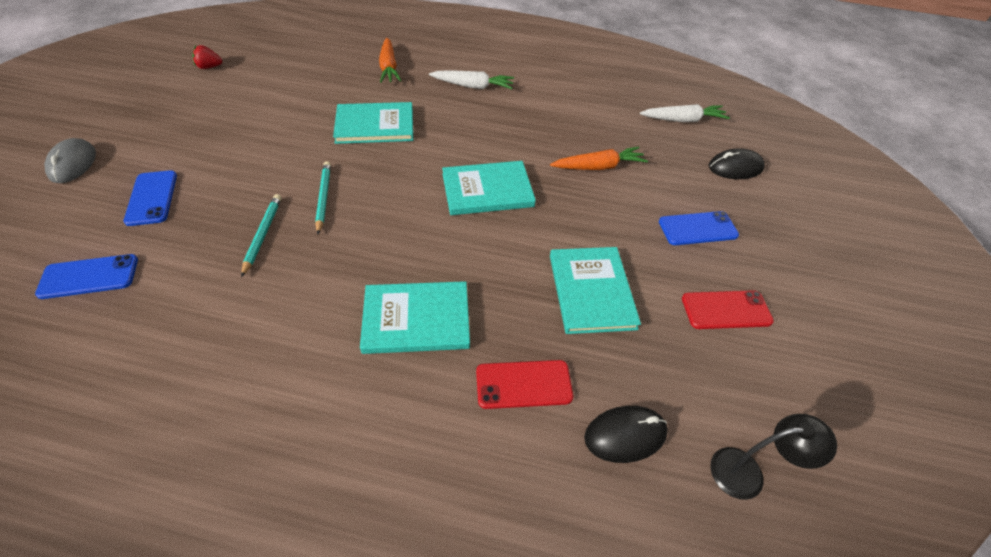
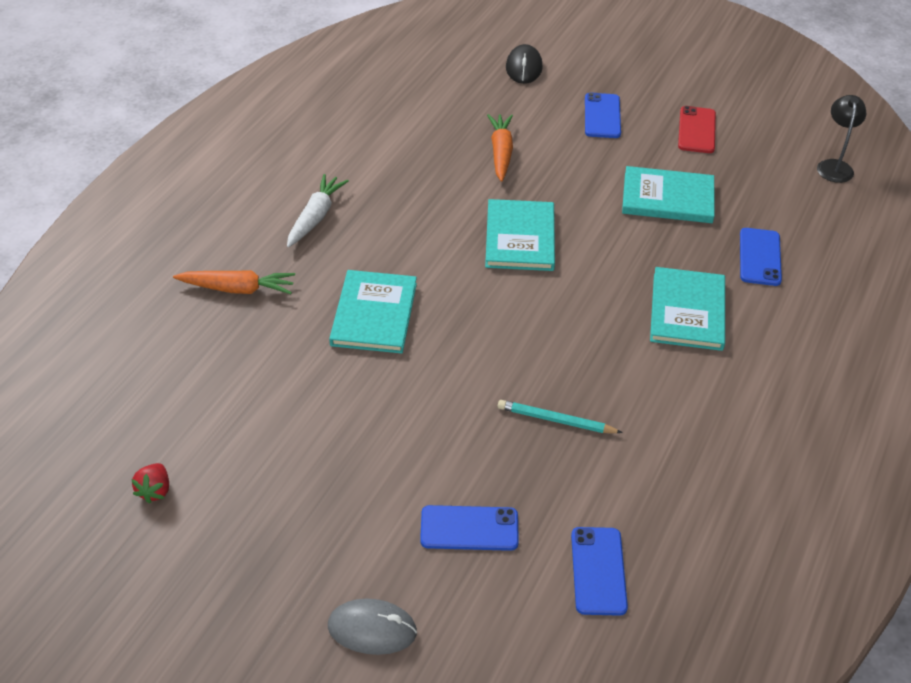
camera: 75 degrees left, 5 degrees down
turquoise pencil [315,161,331,234] -> none
red phone [476,360,573,409] -> blue phone [740,228,782,286]
black mouse [584,406,668,463] -> none
white carrot [640,104,730,122] -> none

